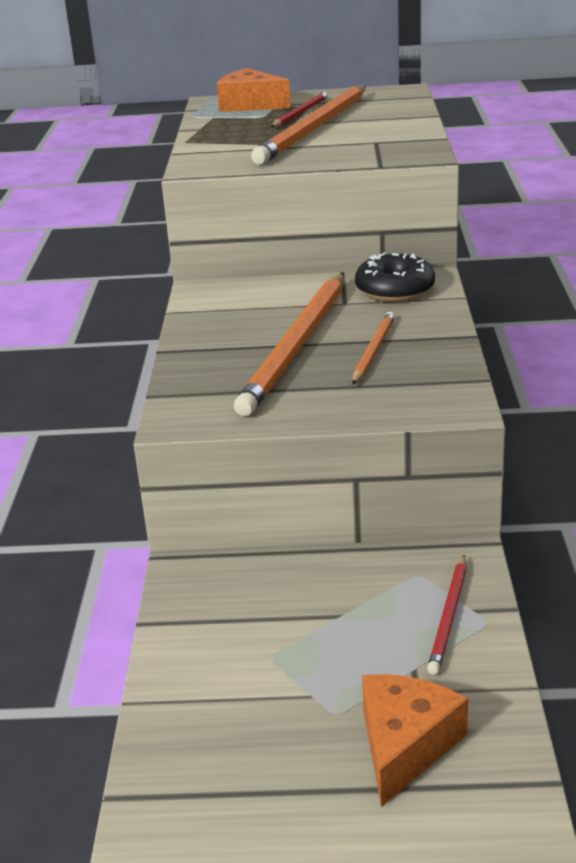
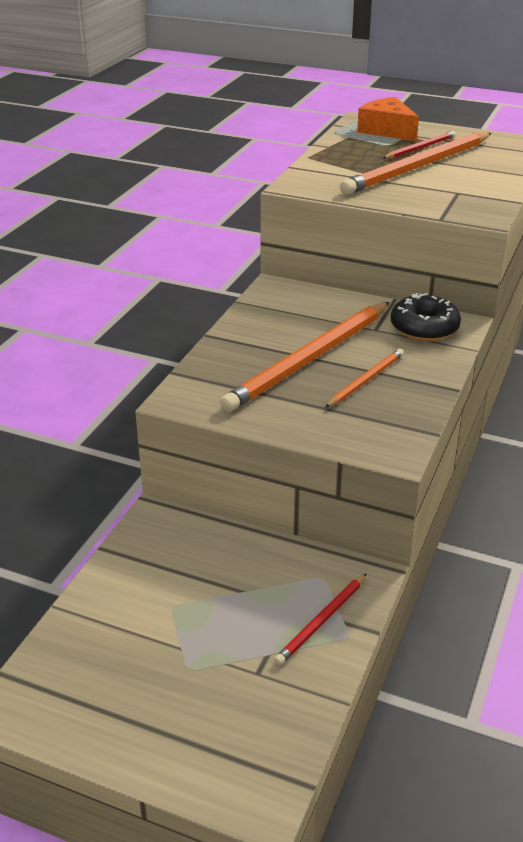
camera: 20 degrees right, 5 degrees up
orange cheese [362,674,468,807] -> none

